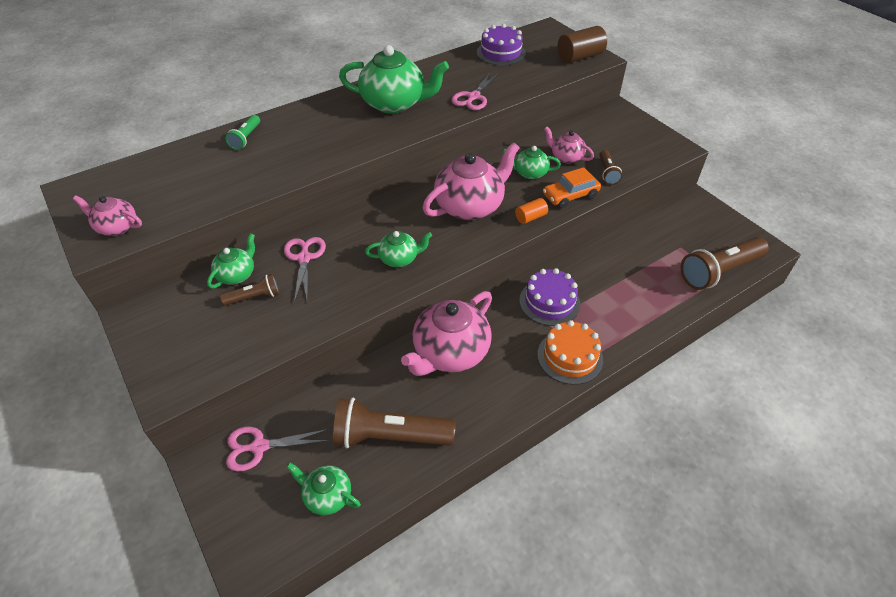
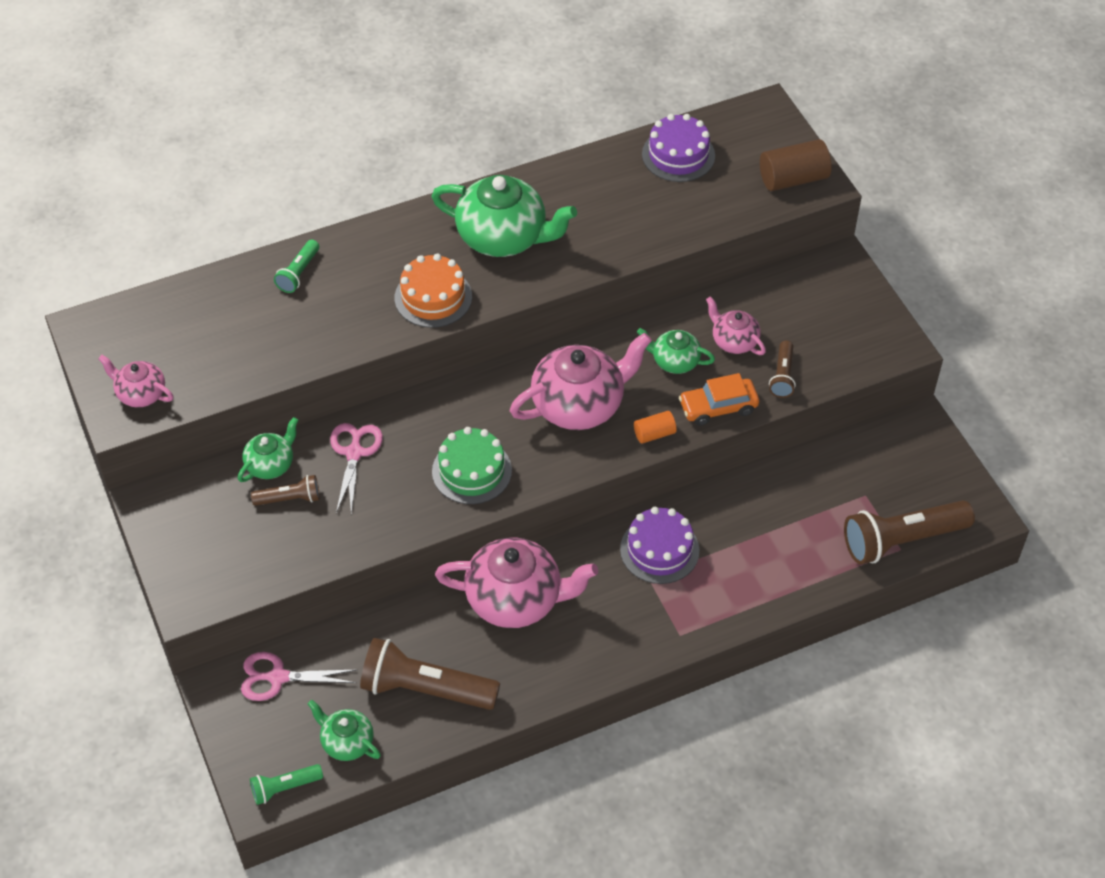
camera: 10 degrees right, 5 degrees up
green teapot [365,231,432,267] -> green cake [432,427,512,504]
pink teapot [401,291,492,376] -> pink teapot turned 135 degrees counterclockwise [435,537,598,628]
pink scissors [451,72,499,110] -> none
orange cake [537,320,603,385] -> orange cake moved to [395,254,472,328]
none -> green flashlight [250,764,323,805]

